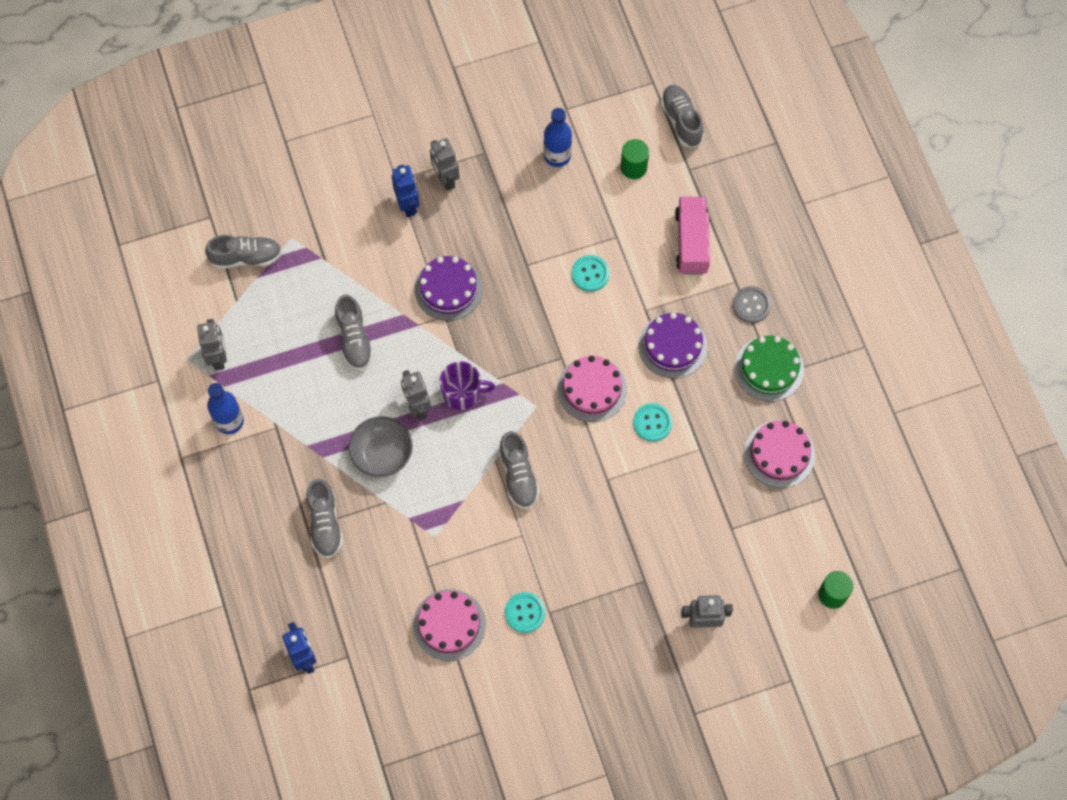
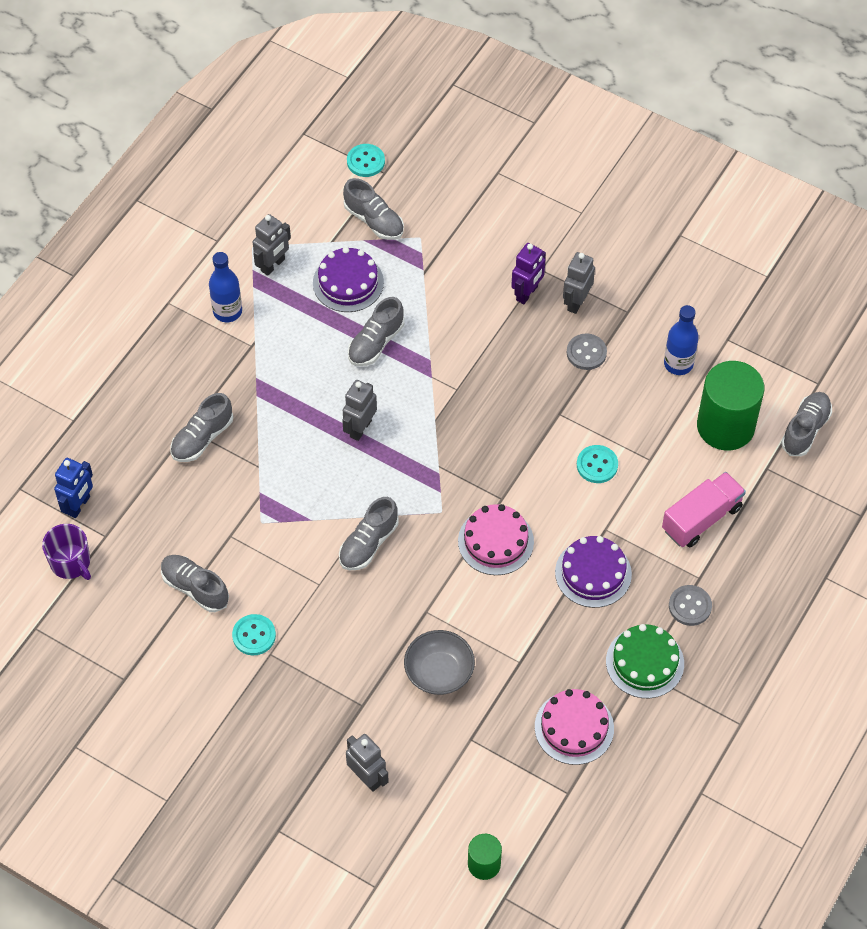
camera: 50 degrees right, 10 degrees down
grey bowl [349,416,413,477] -> grey bowl moved to [404,630,475,695]
blue robot [392,165,419,217] -> purple robot [511,243,546,304]
pink cake [413,589,486,661] -> grey shoe [161,555,229,612]
purple cake [415,256,483,321] -> purple cake moved to [313,247,384,312]
purple mug [439,361,495,410] -> purple mug moved to [42,524,91,580]
green cylinder [620,139,649,179] -> green cylinder [697,361,765,451], size x1.97
turquoise button [633,403,672,442] -> turquoise button moved to [347,144,385,177]
none -> grey button [567,333,607,370]

